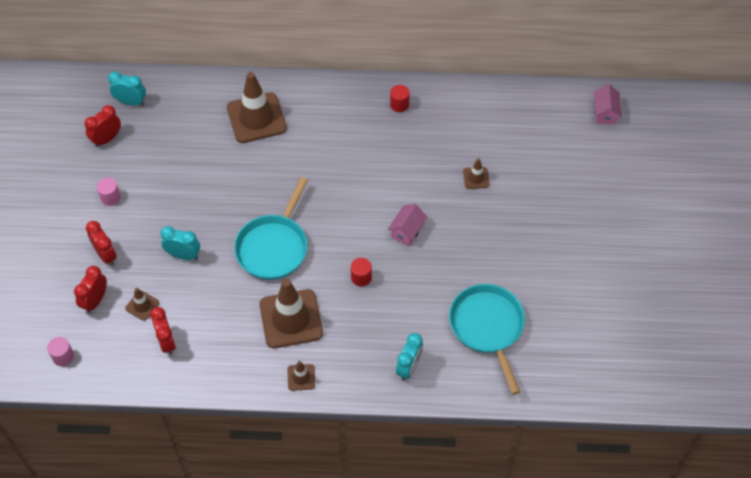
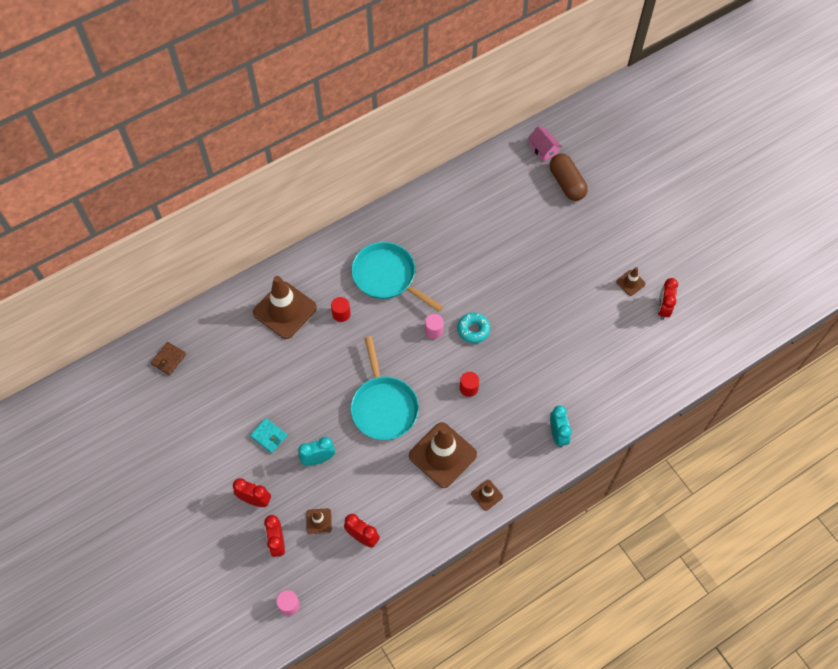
camera: 35 degrees left, 5 degrees up
red clock [84,105,121,147] -> red clock moved to [658,278,678,320]
pink cylinder [97,178,121,206] -> pink cylinder moved to [425,314,444,339]
turquoise clock [108,72,146,106] -> brown wallet [151,342,186,375]
pink house [388,204,427,246] -> turquoise donut [457,313,491,343]
red cylinder [390,85,410,112] -> red cylinder moved to [331,297,351,322]
turquoise pan [449,284,525,395] -> turquoise pan moved to [351,242,443,312]
brown traffic cone [463,158,490,189] -> brown traffic cone moved to [616,267,646,296]
none -> turquoise wallet [250,418,287,453]
none -> brown capsule [550,153,588,201]

